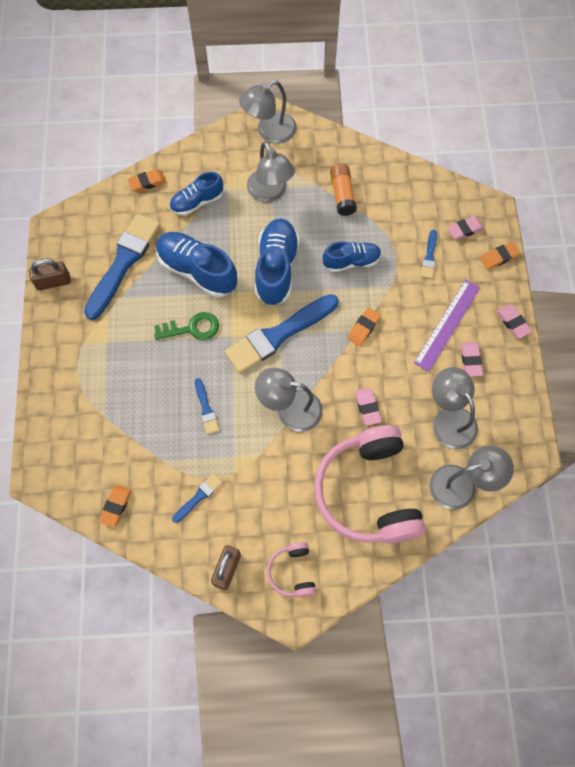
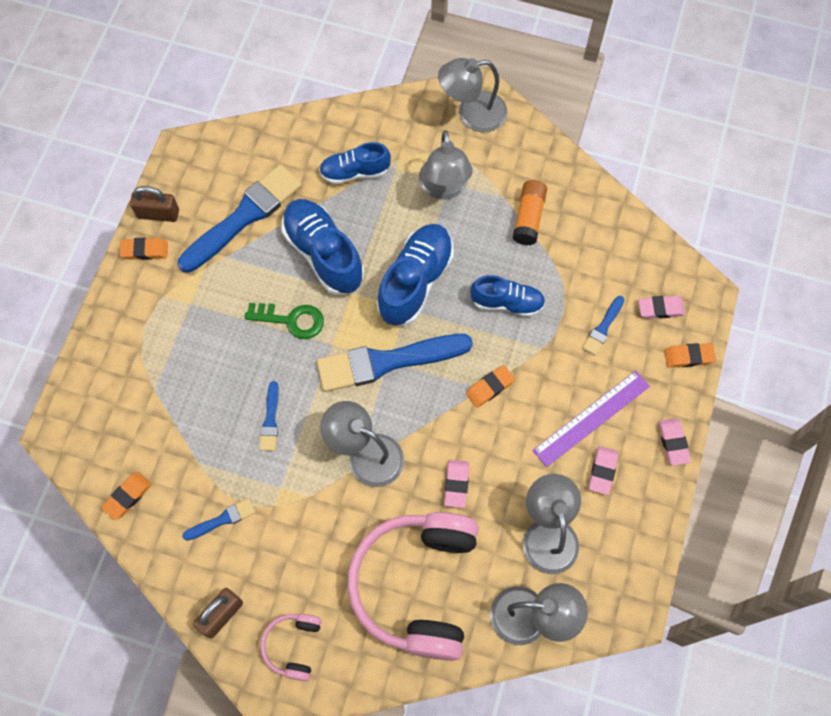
camera: 20 degrees right, 0 degrees up
orange eraser [128,169,166,192] -> orange eraser moved to [120,238,168,260]

